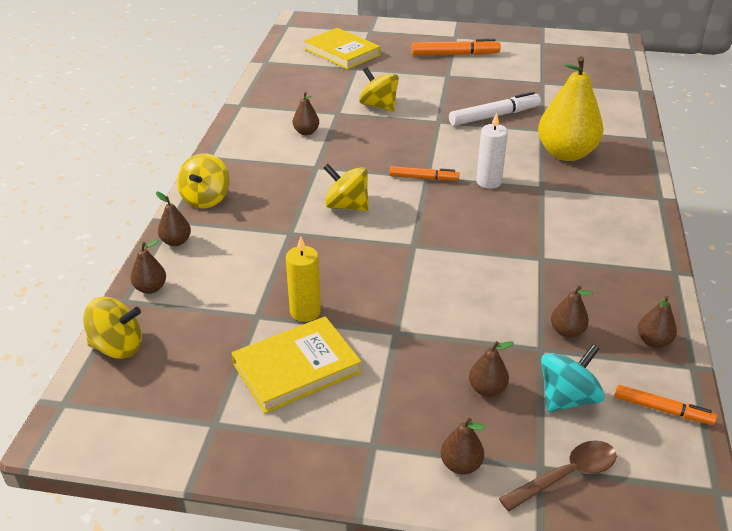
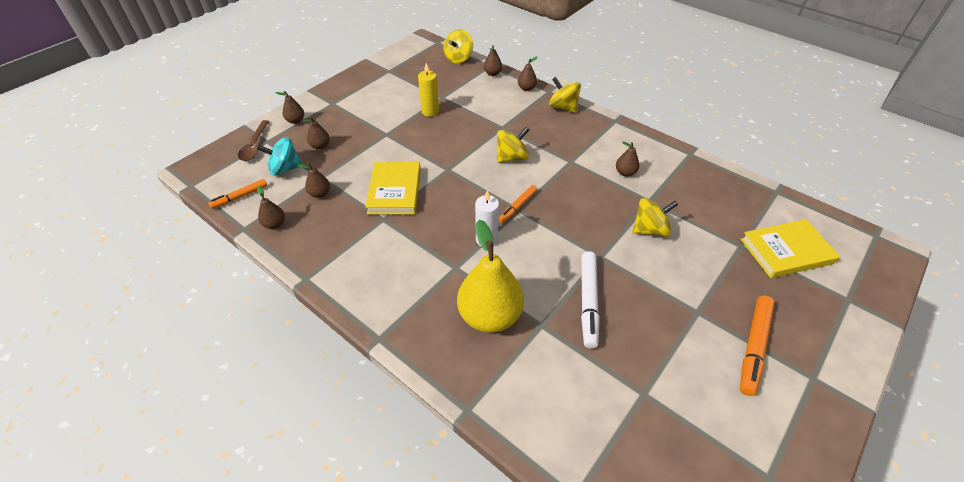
camera: 120 degrees right, 10 degrees up
yellow book [232,316,361,414] -> yellow book moved to [365,162,421,215]
turquoise spinning top [541,344,605,412] -> turquoise spinning top turned 90 degrees clockwise [257,137,303,176]

